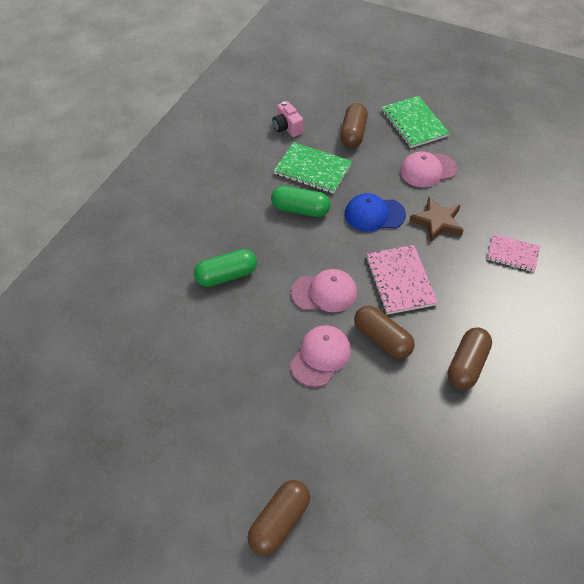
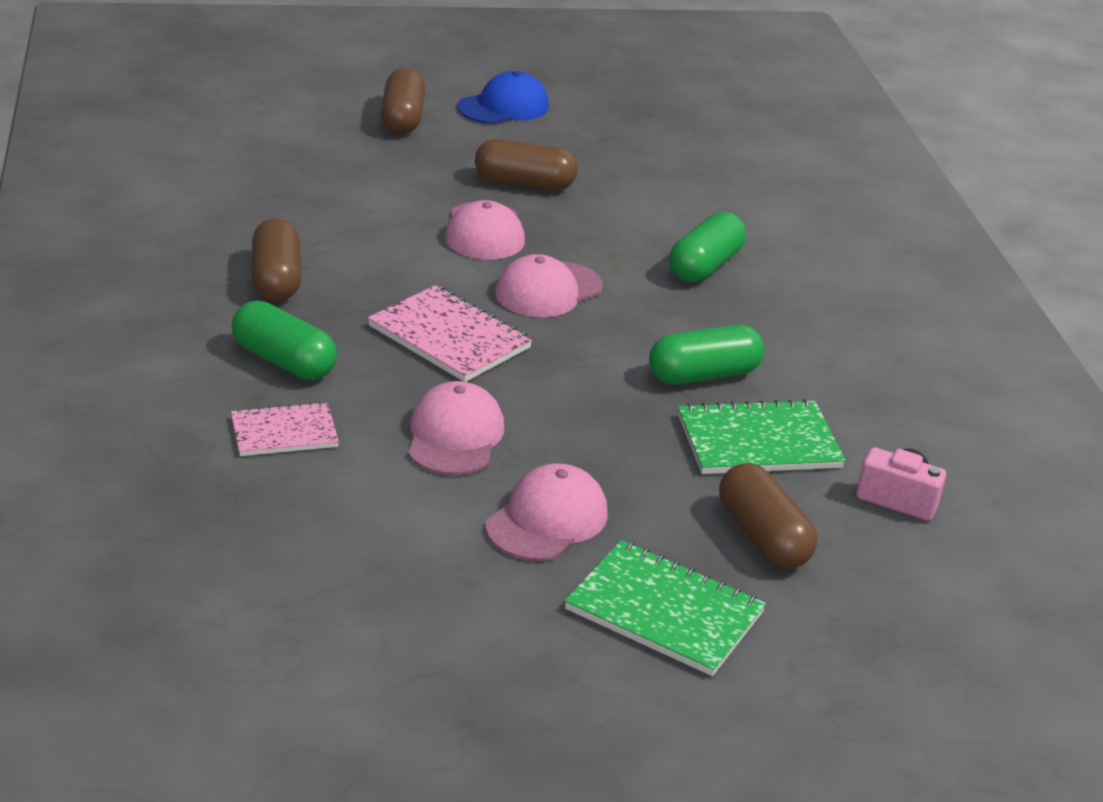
camera: 140 degrees right, 20 degrees down
blue cap [345,193,406,232] -> blue cap moved to [457,71,549,124]
brown capsule [354,306,415,359] -> brown capsule moved to [475,139,578,190]
brown star [409,196,463,243] -> pink cap [408,381,504,475]
none -> green capsule [232,301,337,380]

